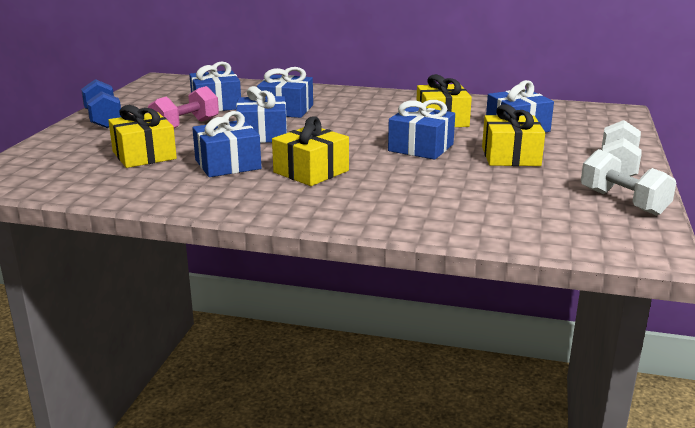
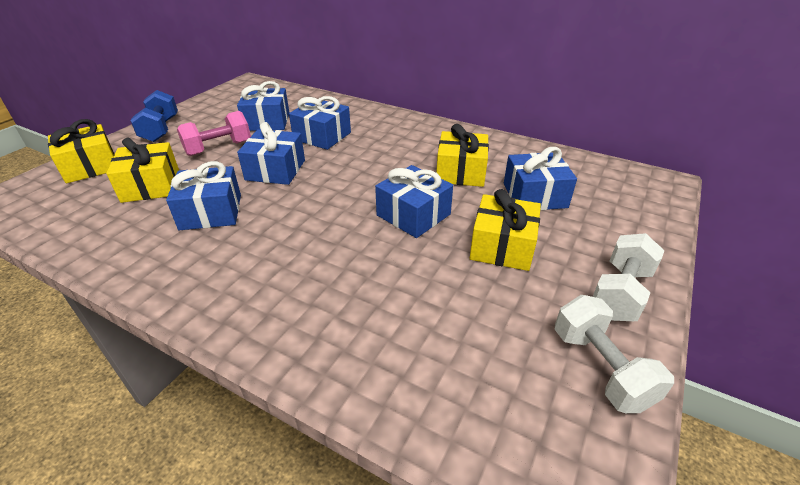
camera: 15 degrees right, 15 degrees up
yellow gift [272,116,349,186] -> yellow gift moved to [48,119,115,183]

